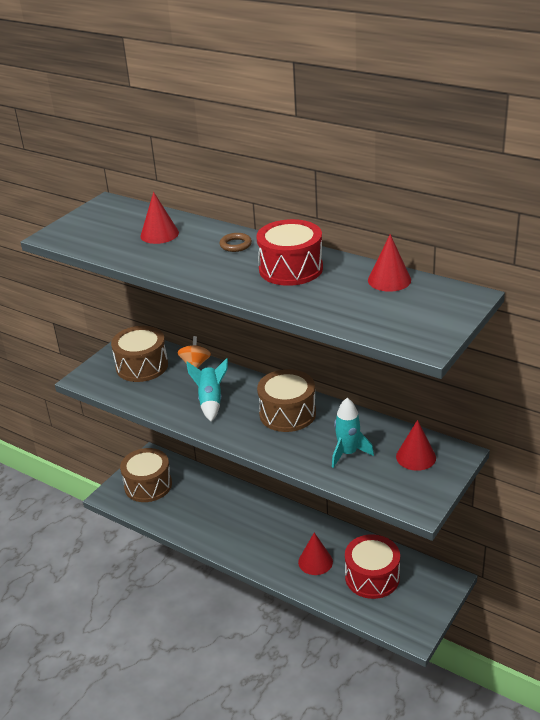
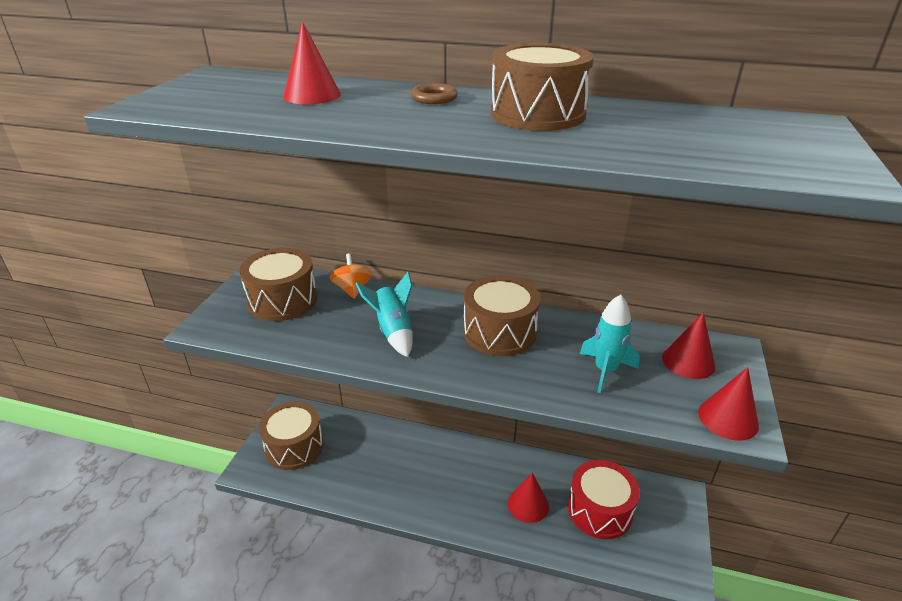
camera: 20 degrees left, 0 degrees up
red drum [256,219,323,286] -> brown drum [491,43,594,131]
red cone [368,234,411,292] -> red cone moved to [698,367,759,441]

